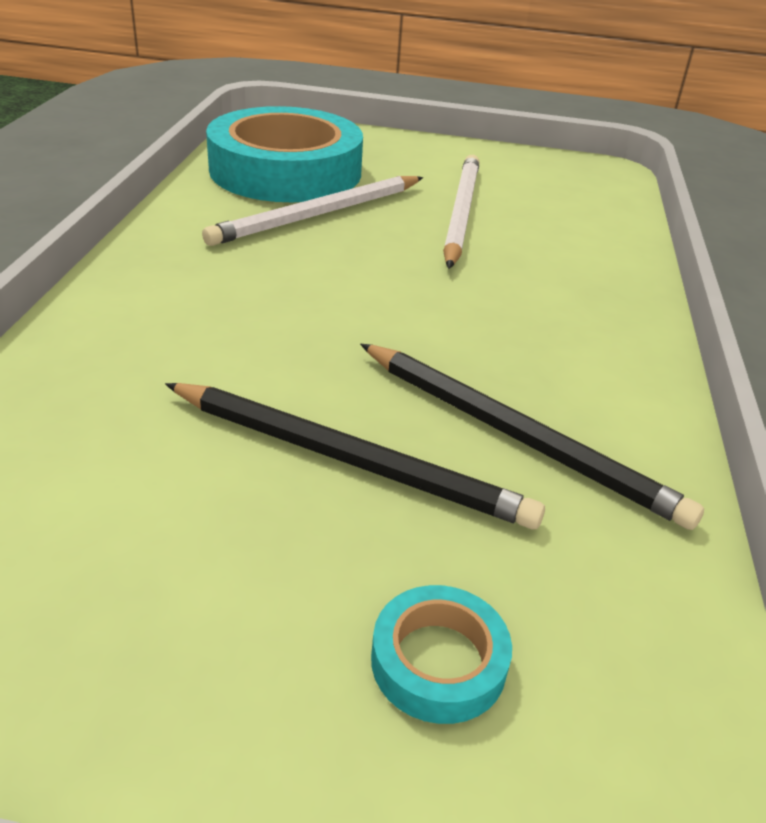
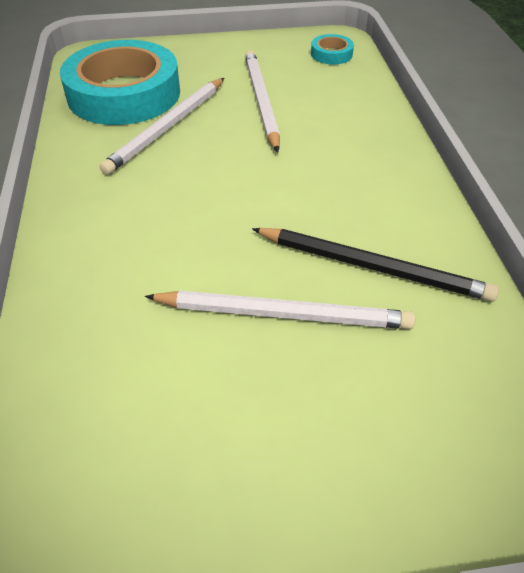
camera: 15 degrees left, 10 degrees up
black pencil [165,383,545,529] -> white pencil [145,290,416,329]
turquoise tape [371,585,512,724] -> turquoise tape moved to [311,34,354,64]

